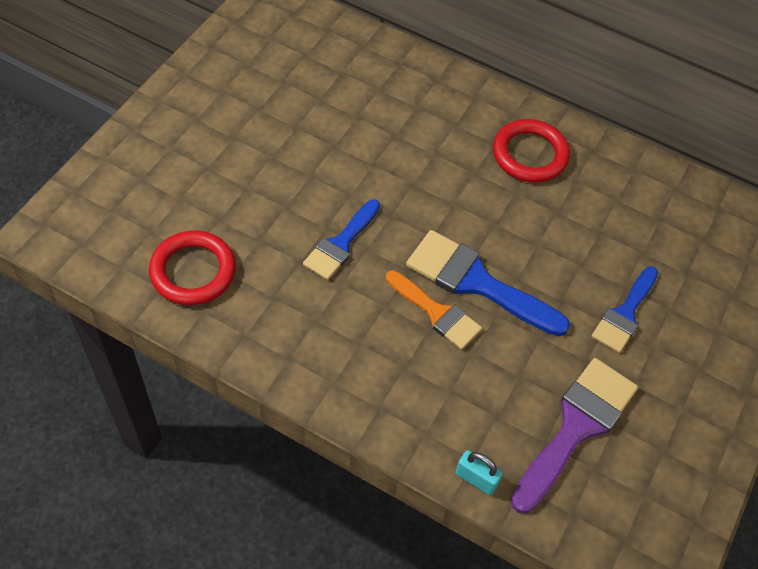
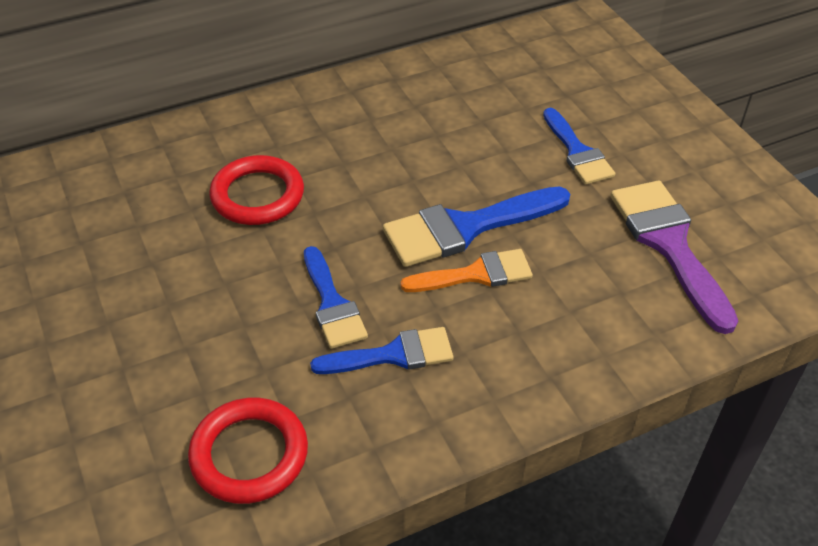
camera: 50 degrees left, 10 degrees down
turquoise padlock [455,450,503,495] -> none
red ring [493,119,570,183] -> red ring moved to [209,155,304,225]
none -> blue brush [310,327,454,374]

